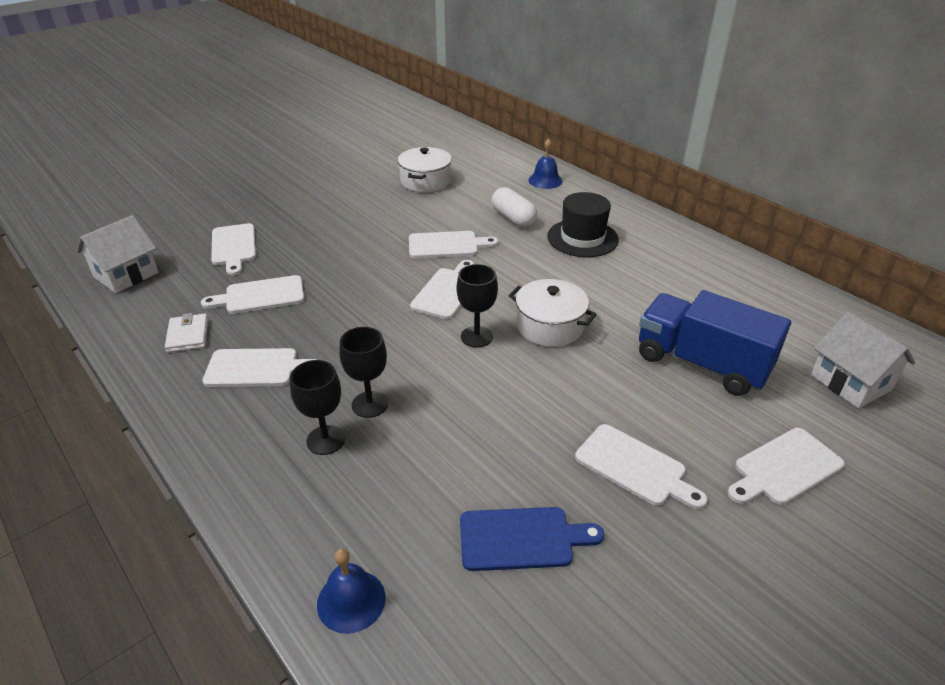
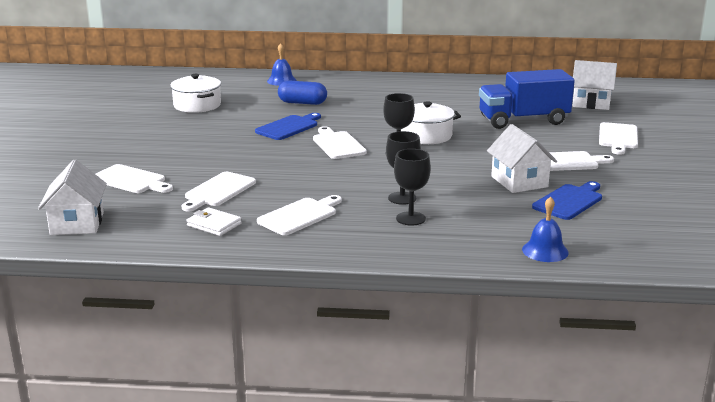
camera: 45 degrees left, 15 degrees down
white cutting board [409,231,498,258] -> blue cutting board [255,113,321,140]
white capsule [491,187,537,227] -> blue capsule [278,81,327,105]
black hat [547,192,619,257] -> none
none -> white house [487,124,557,193]

